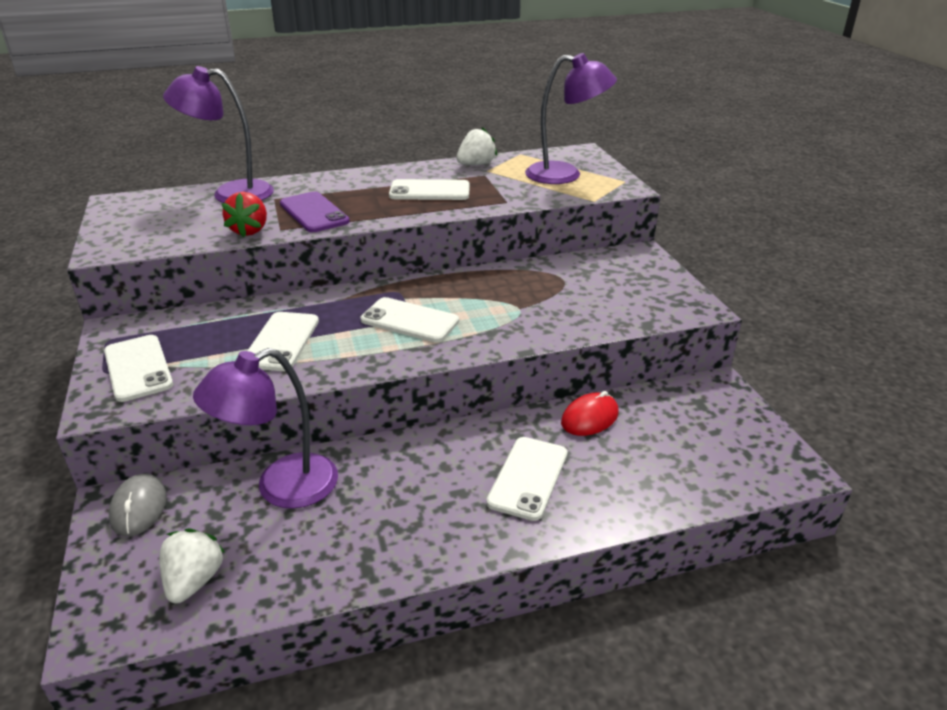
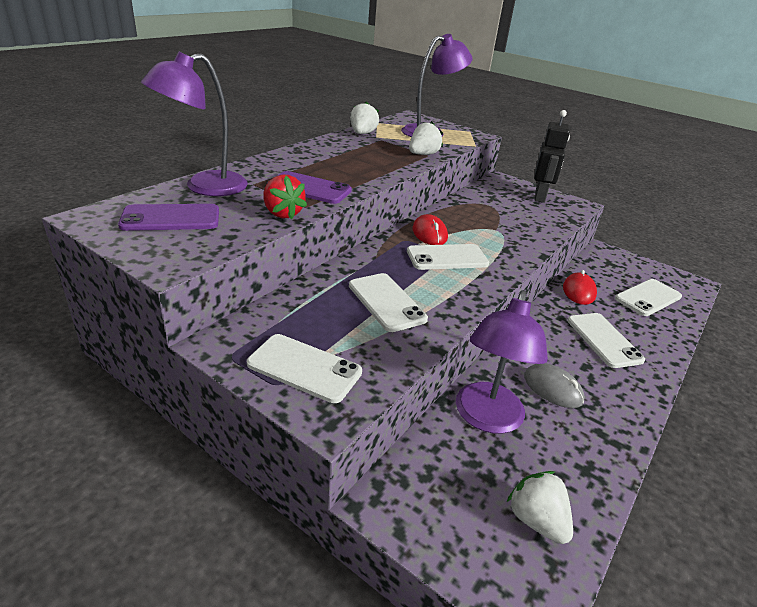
camera: 40 degrees left, 0 degrees up
grey mouse [109,473,167,536] -> grey mouse moved to [524,363,585,408]
white phone [389,179,470,200] -> white phone moved to [615,279,682,316]
none -> purple phone [118,204,219,231]
none -> white strawberry [409,121,443,155]
none -> red mouse [412,214,448,245]
none -> black robot [534,110,570,203]

